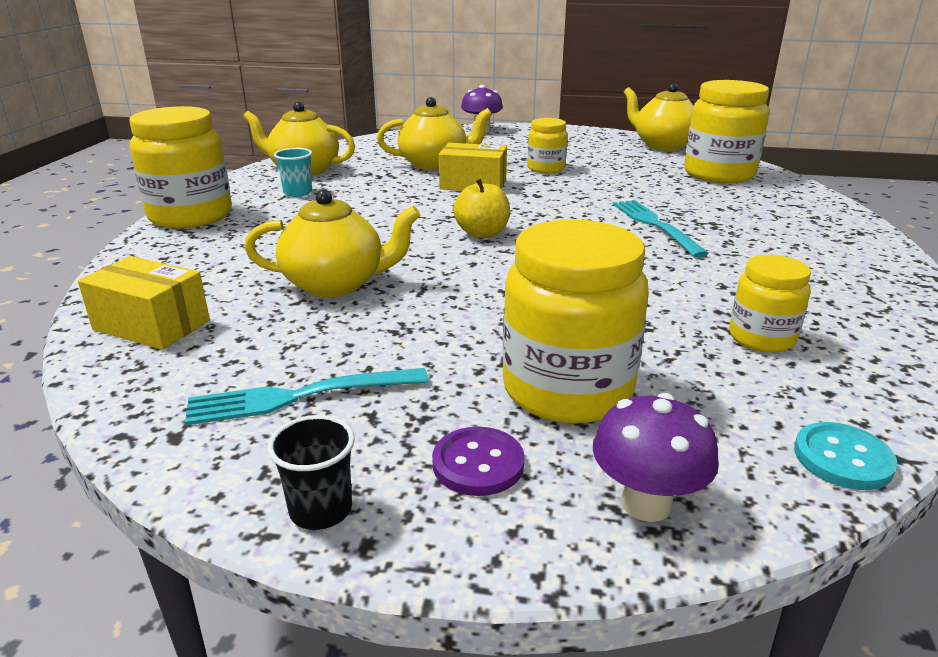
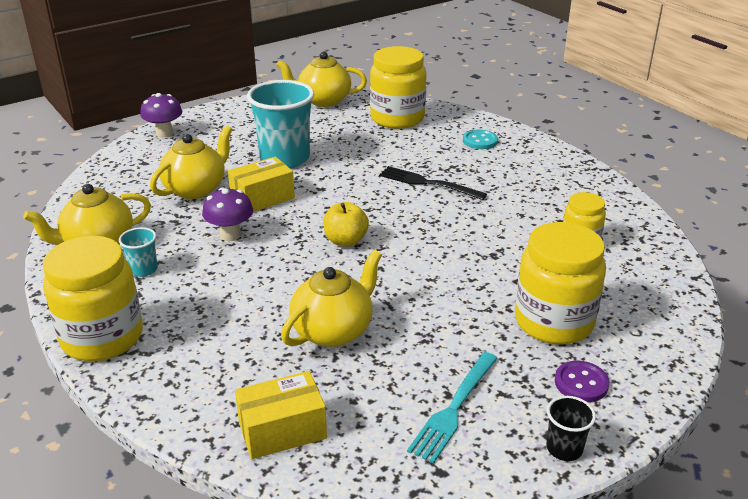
camera: 45 degrees left, 5 degrees up
yellow jar [527,118,568,173] -> turquoise cup [247,80,314,168]
purple mushroom [593,393,719,522] -> purple mushroom moved to [202,188,253,241]
turquoise fork [613,200,709,257] -> black fork [379,166,487,200]
turquoise button [794,422,897,490] -> turquoise button moved to [463,130,498,149]

